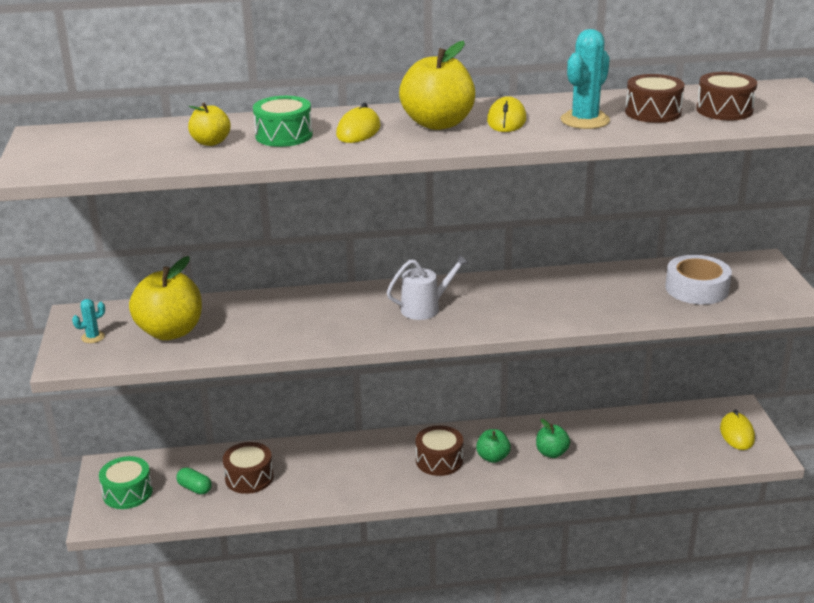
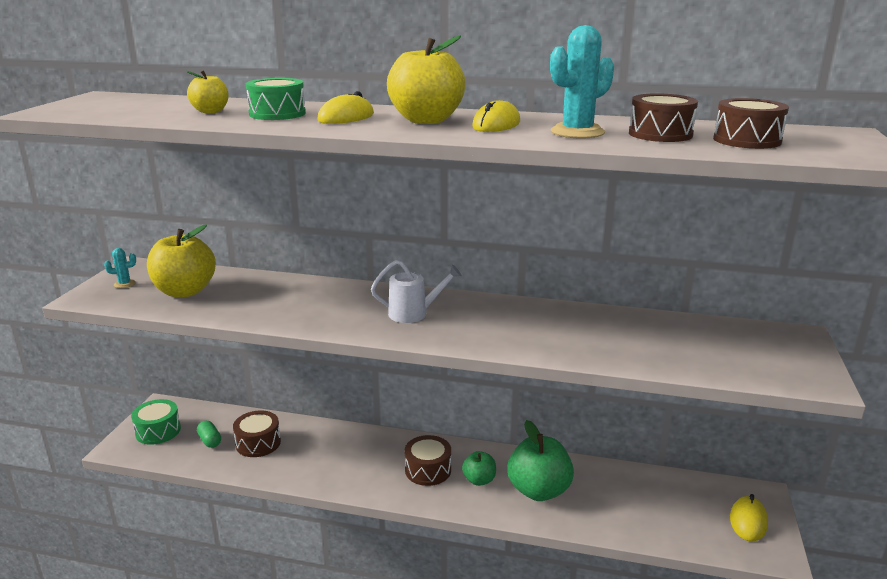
camera: 20 degrees right, 5 degrees down
green apple [536,419,570,458] -> green apple [507,420,574,501], size x1.86
white tape [665,255,732,305] -> none

